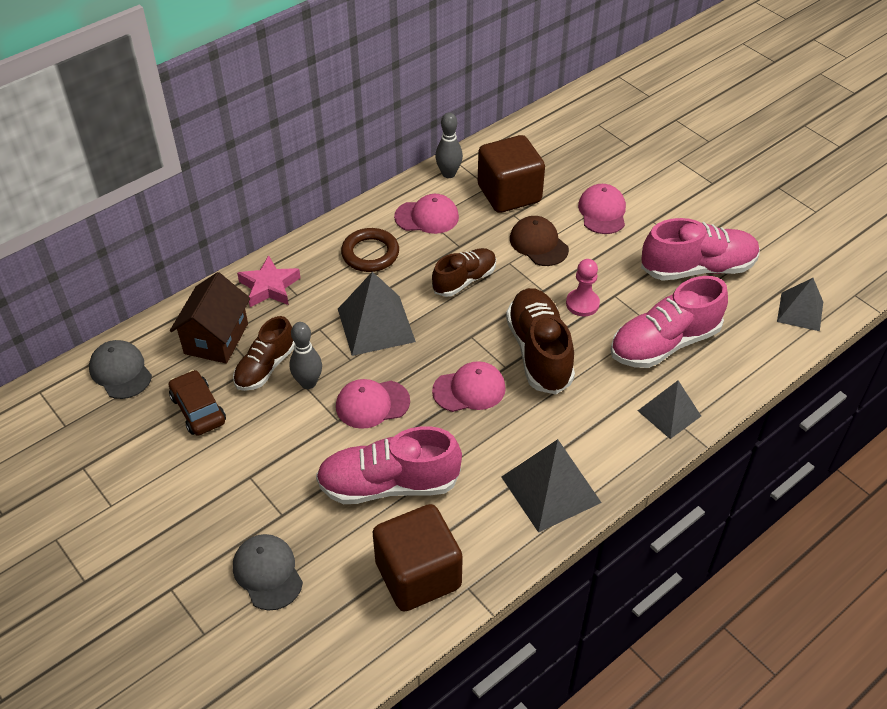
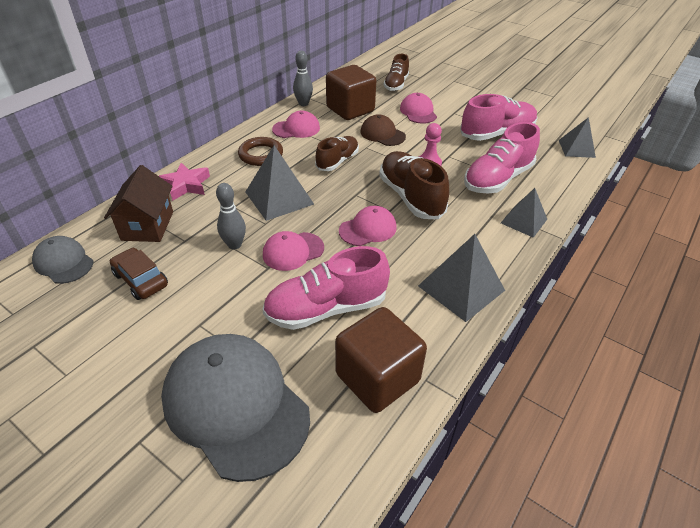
camera: 15 degrees left, 5 degrees down
brown shoe [233,316,295,391] -> brown shoe moved to [384,54,409,91]
grey cap [233,534,303,610] -> grey cap [161,334,310,482], size x2.00

